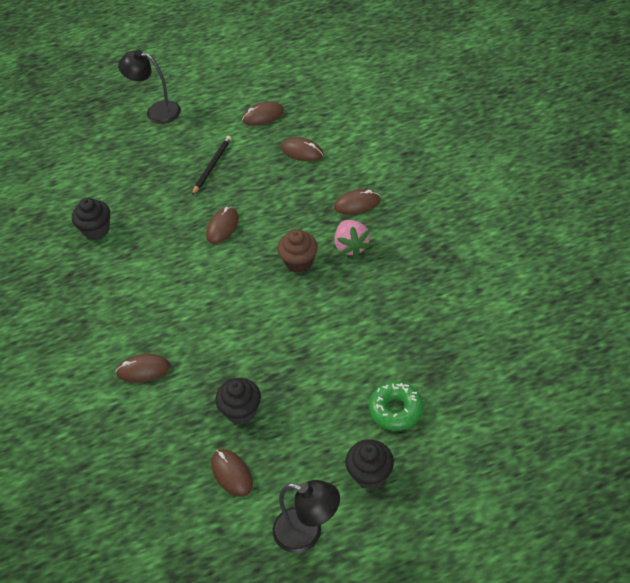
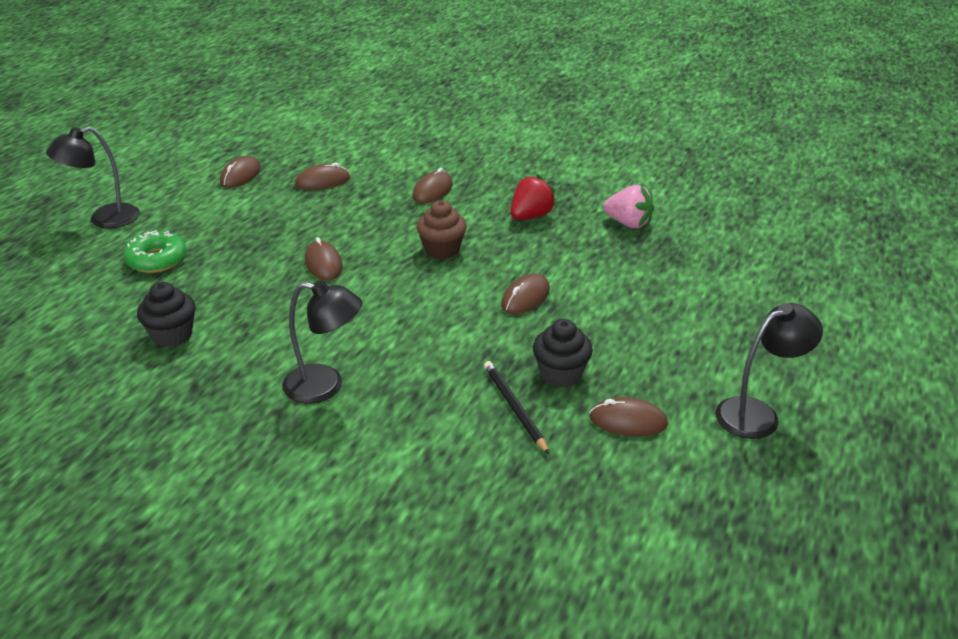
camera: 50 degrees left, 15 degrees down
brown mouse [116,354,170,383] -> brown mouse moved to [501,274,550,314]
black pencil [192,136,232,195] -> black pencil moved to [484,361,549,454]
pink strawberry [334,220,371,258] -> pink strawberry moved to [603,185,654,228]
black cupcake [345,439,394,489] -> none
green donut [369,381,423,431] -> green donut moved to [124,230,186,273]
none -> black lamp [282,280,362,404]
none -> red strawberry [510,174,557,220]

